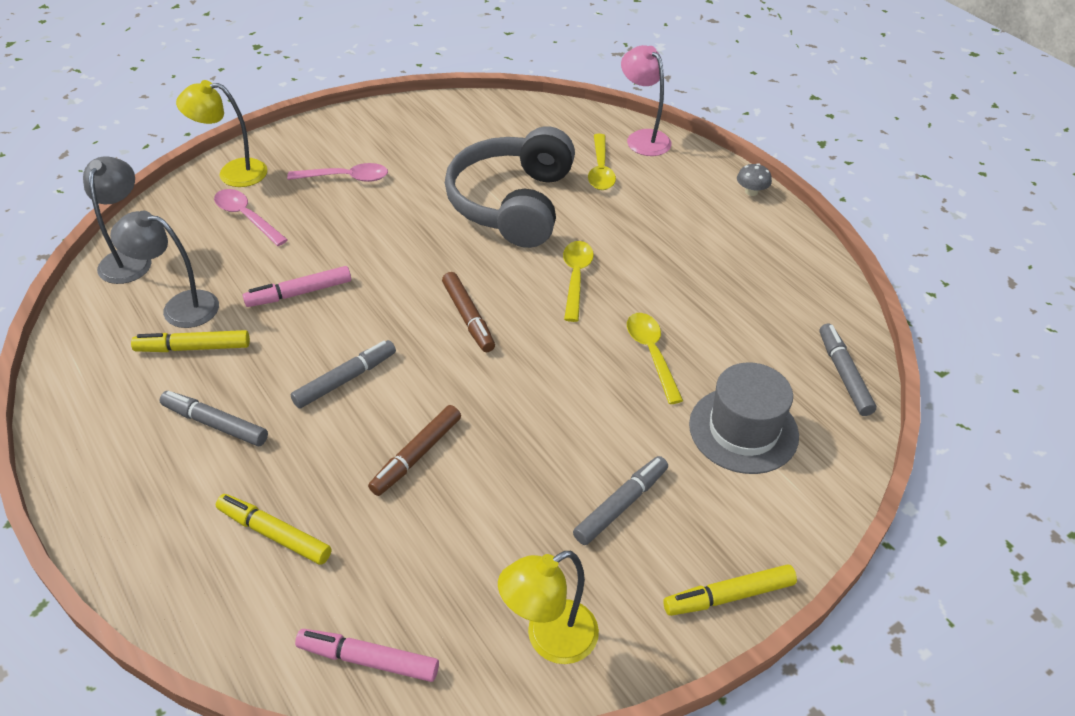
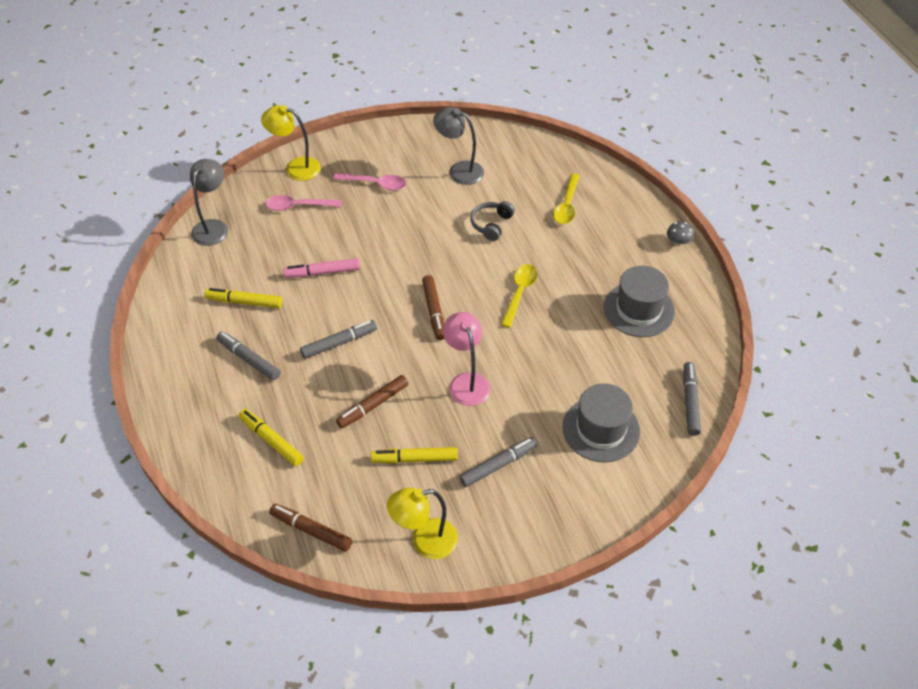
camera: 15 degrees right, 5 degrees up
grey lamp [110,211,219,328] -> grey lamp moved to [433,107,484,185]
pink spoon [214,189,288,246] -> pink spoon turned 60 degrees counterclockwise [265,195,342,211]
pink marker [295,629,439,682] -> brown marker [269,504,352,552]
grey headphones [445,126,575,248] -> grey headphones [470,201,515,241], size x0.43
pink lamp [621,45,672,156] -> pink lamp moved to [443,312,490,406]
yellow spoon [627,313,683,404] -> none
yellow marker [663,565,797,616] -> yellow marker moved to [371,447,458,463]
none -> grey hat [603,266,675,337]

